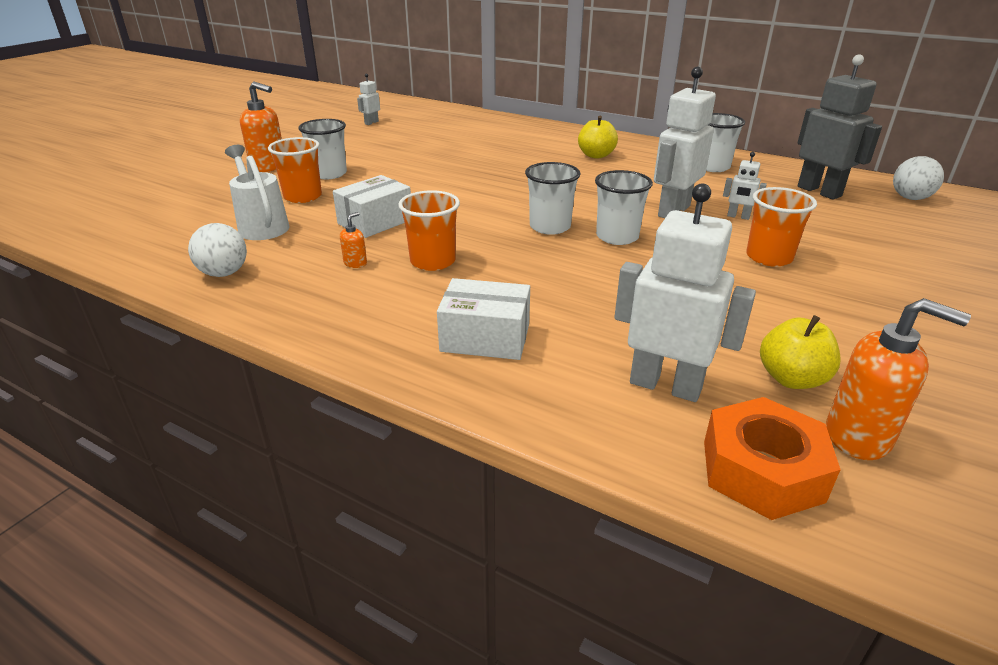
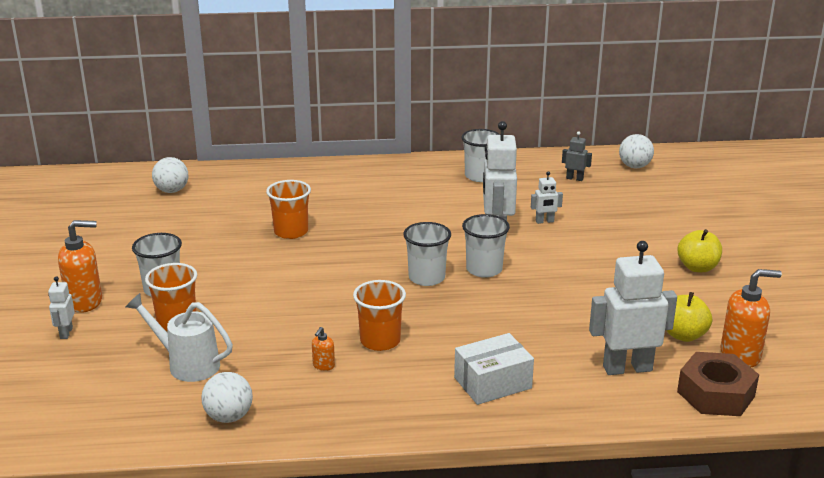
camera: 35 degrees left, 5 degrees down
white box [333,175,411,238] -> none
orange soap dispenser [340,212,367,268] -> orange soap dispenser turned 150 degrees counterclockwise [312,327,335,371]
white robot [357,74,380,125] -> white robot moved to [48,276,75,339]
yellow apple [578,116,618,159] -> yellow apple moved to [678,229,722,272]
orange nut [704,397,841,520] -> brown nut [677,352,759,416]
orange cup [746,187,817,267] -> orange cup moved to [266,180,311,239]
grey robot [797,54,882,200] -> grey robot [562,131,592,181], size x0.47
none -> white ball [152,157,188,193]

